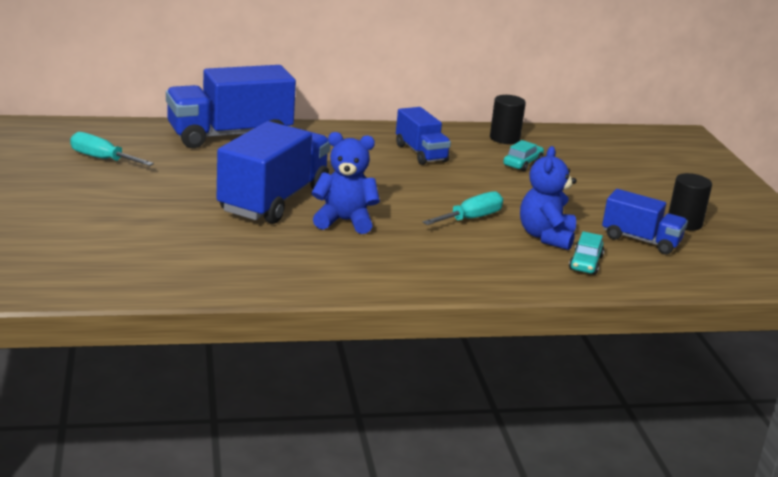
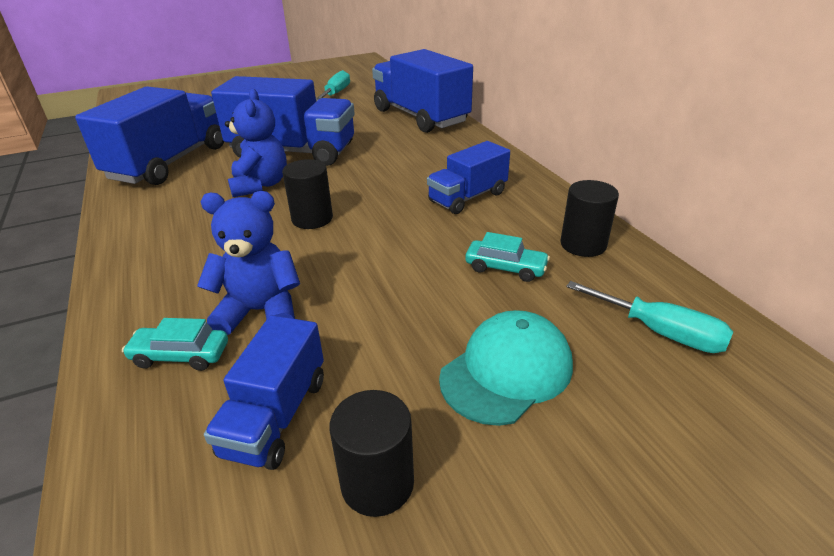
camera: 80 degrees right, 10 degrees up
turquoise screwdriver [423,191,503,225] -> turquoise screwdriver moved to [566,281,733,353]
none -> blue truck [75,86,224,185]
none -> black cylinder [282,159,333,229]
none -> turquoise cap [439,310,573,426]

